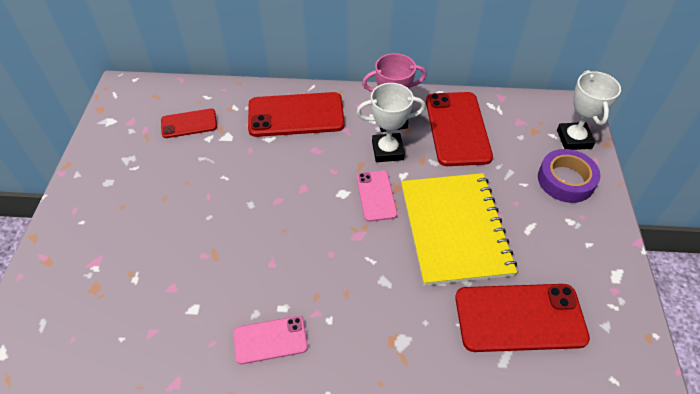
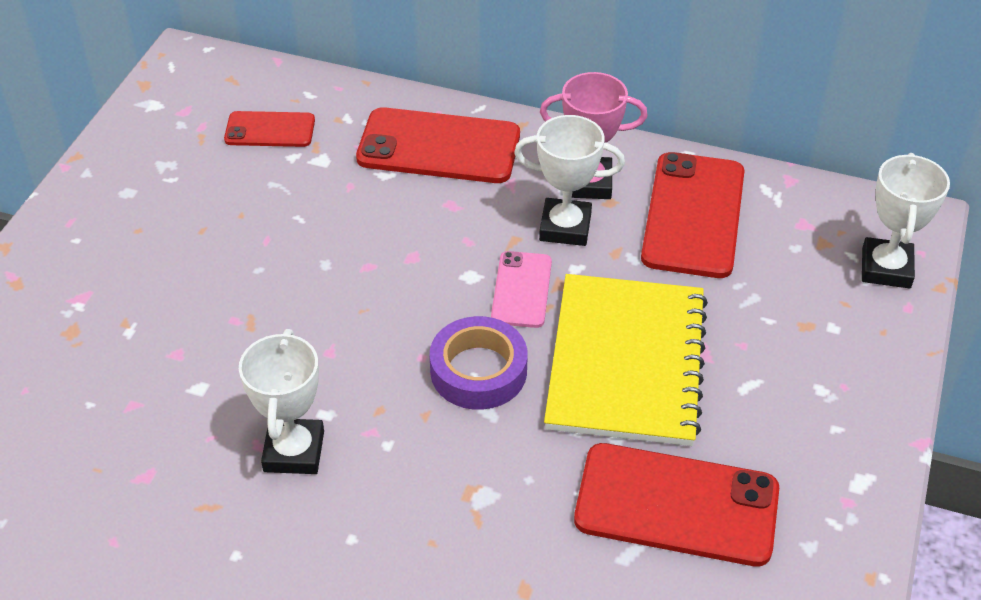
camera: 15 degrees right, 5 degrees down
pink phone [234,316,308,364] -> white trophy [239,329,324,474]
purple tape [538,149,601,203] -> purple tape moved to [430,316,528,410]

